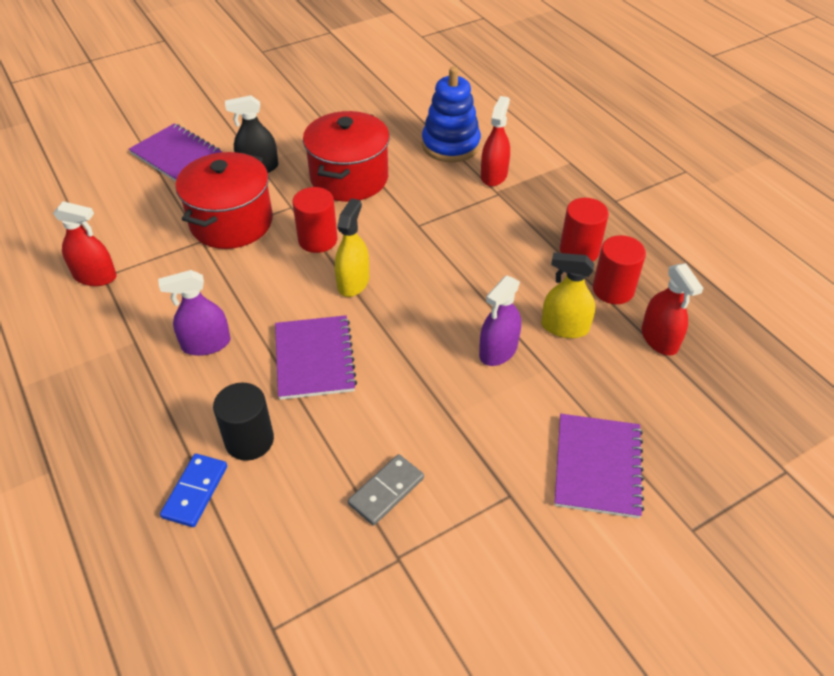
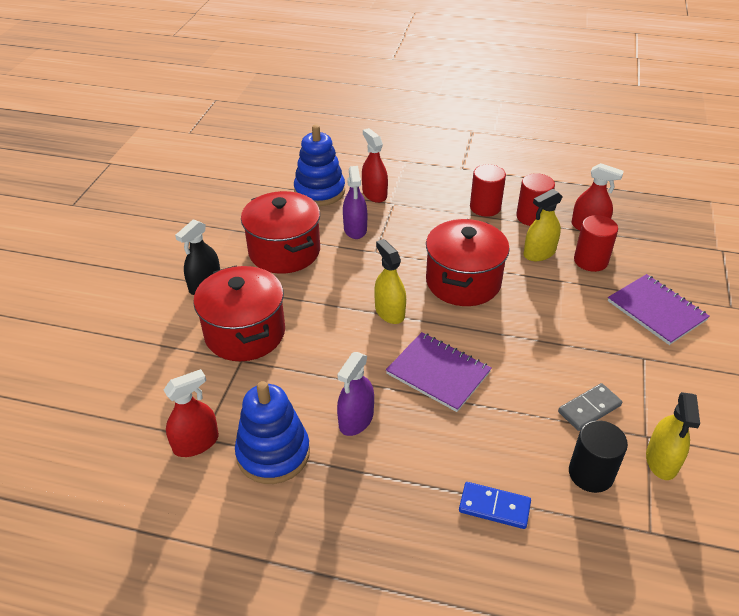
camera: 45 degrees left, 5 degrees down
purple notebook [129,123,222,182] -> none
blue domino [160,454,227,527] -> blue domino turned 45 degrees counterclockwise [459,482,531,529]
black cylinder [213,383,274,461] -> black cylinder moved to [569,420,628,493]
red cylinder [292,187,337,253] -> red cylinder moved to [574,215,618,272]
grey domino [348,454,424,526] -> grey domino turned 60 degrees clockwise [558,383,622,431]
purple spray bottle [479,275,521,366] -> purple spray bottle moved to [343,166,367,239]
none -> blue stacking toy [235,381,310,484]
none -> red pot [426,219,510,306]
none -> yellow spray bottle [646,392,700,480]

